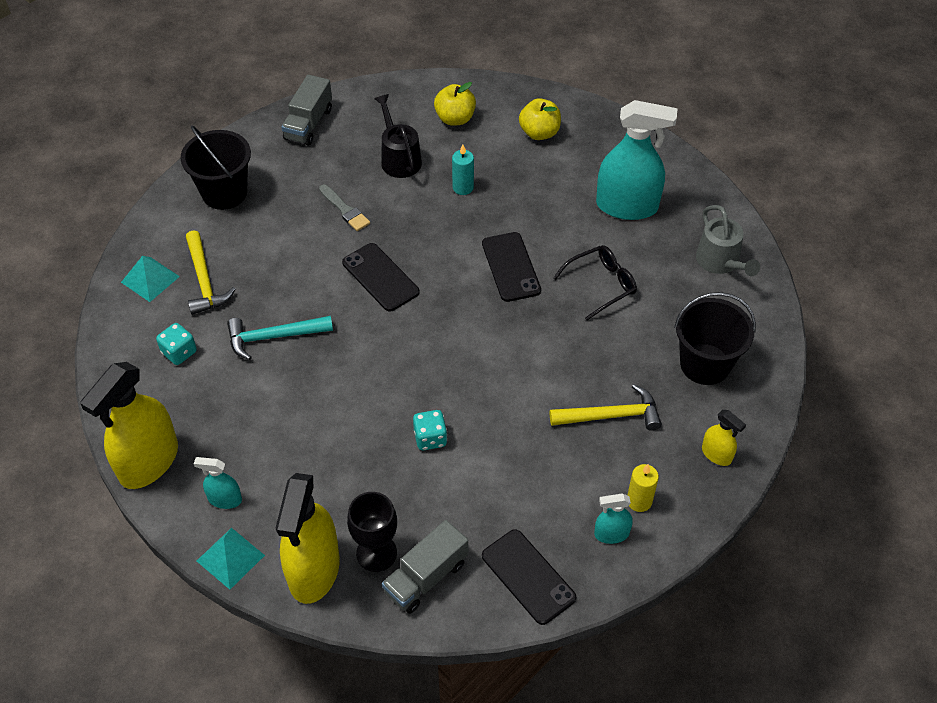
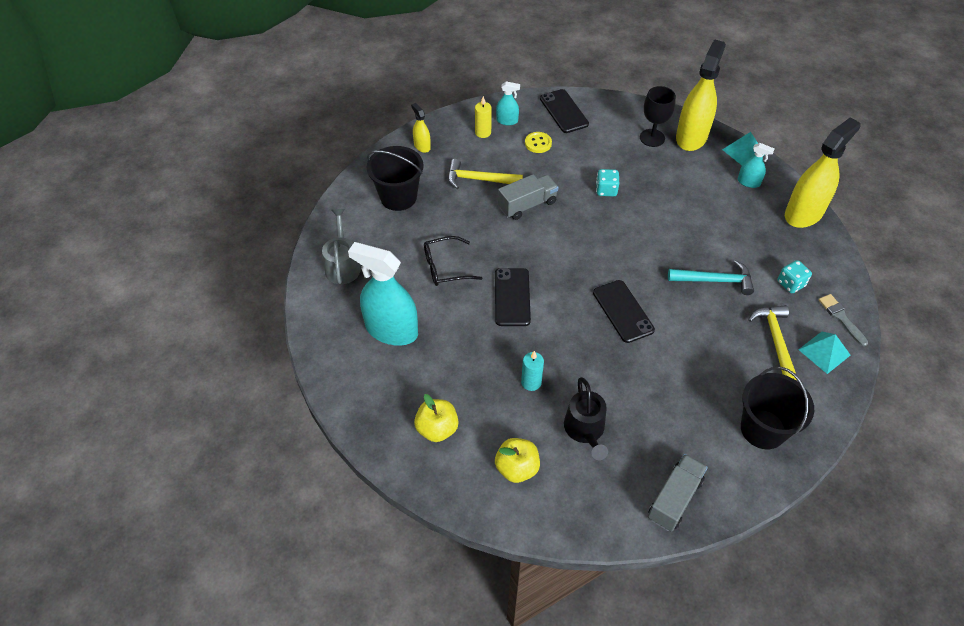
camera: 165 degrees left, 0 degrees up
grey brush [319,185,370,231] -> grey brush moved to [819,294,868,346]
grey truck [382,520,468,614] -> grey truck moved to [498,174,559,220]
none -> yellow button [525,132,552,153]

